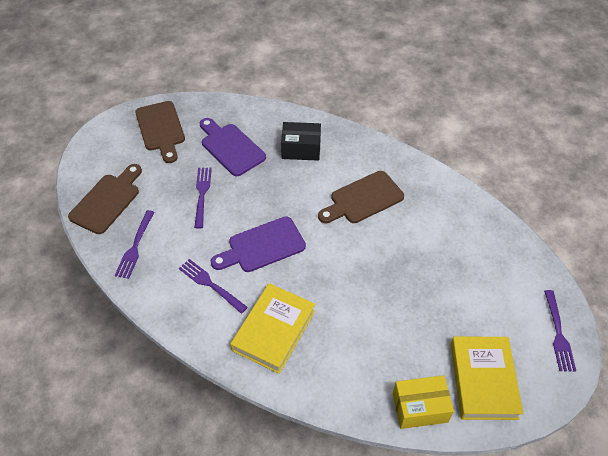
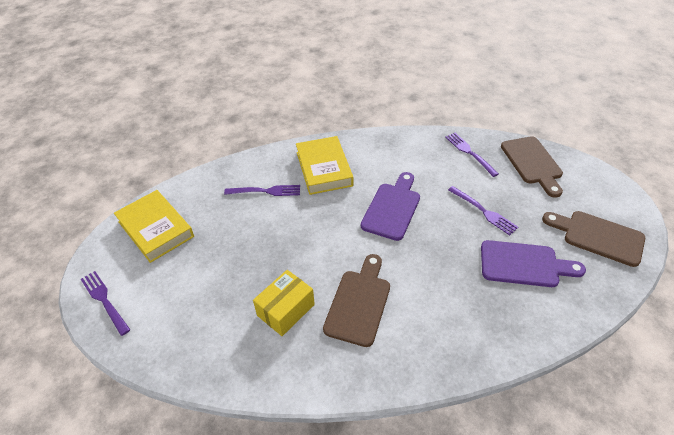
camera: 140 degrees right, 5 degrees down
purple fork [179,259,248,314] -> purple fork moved to [224,185,300,196]
black box [281,122,321,161] -> none
yellow box [393,375,454,429] -> yellow box moved to [253,270,315,336]

